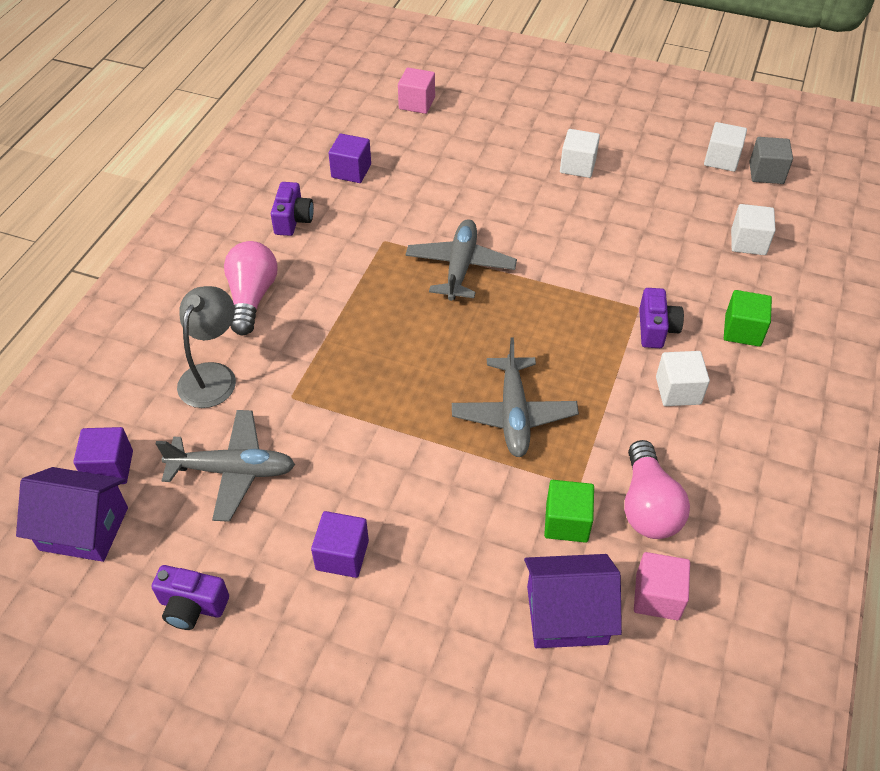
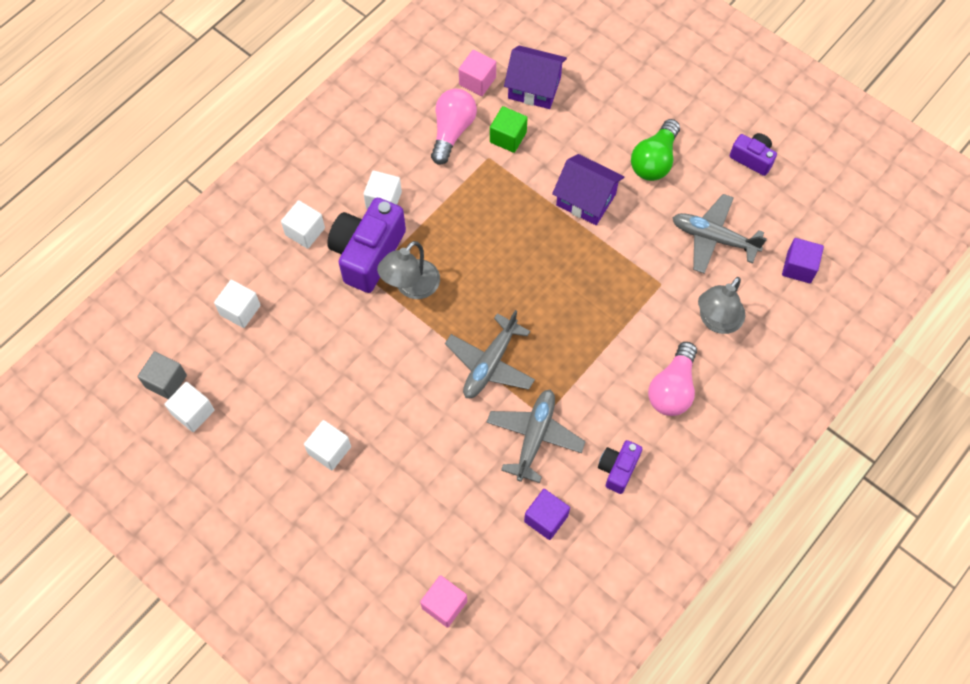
camera: 160 degrees left, 15 degrees up
purple house [16,467,128,562] -> purple house moved to [552,154,624,225]
purple cube [311,511,369,578] -> green light bulb [631,119,680,181]
grey plane [452,337,579,457] -> grey plane moved to [487,390,586,483]
purple camera [639,288,684,348] -> purple camera [327,198,406,293], size x1.88
green cube [724,290,772,347] -> white cube [281,200,325,249]
none -> grey lamp [377,241,440,299]

